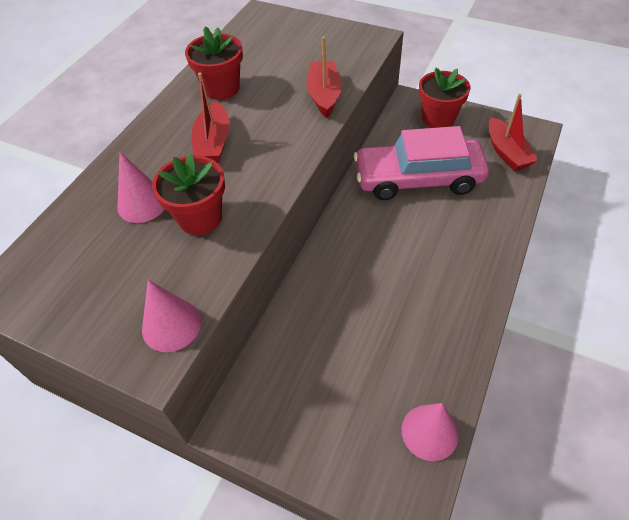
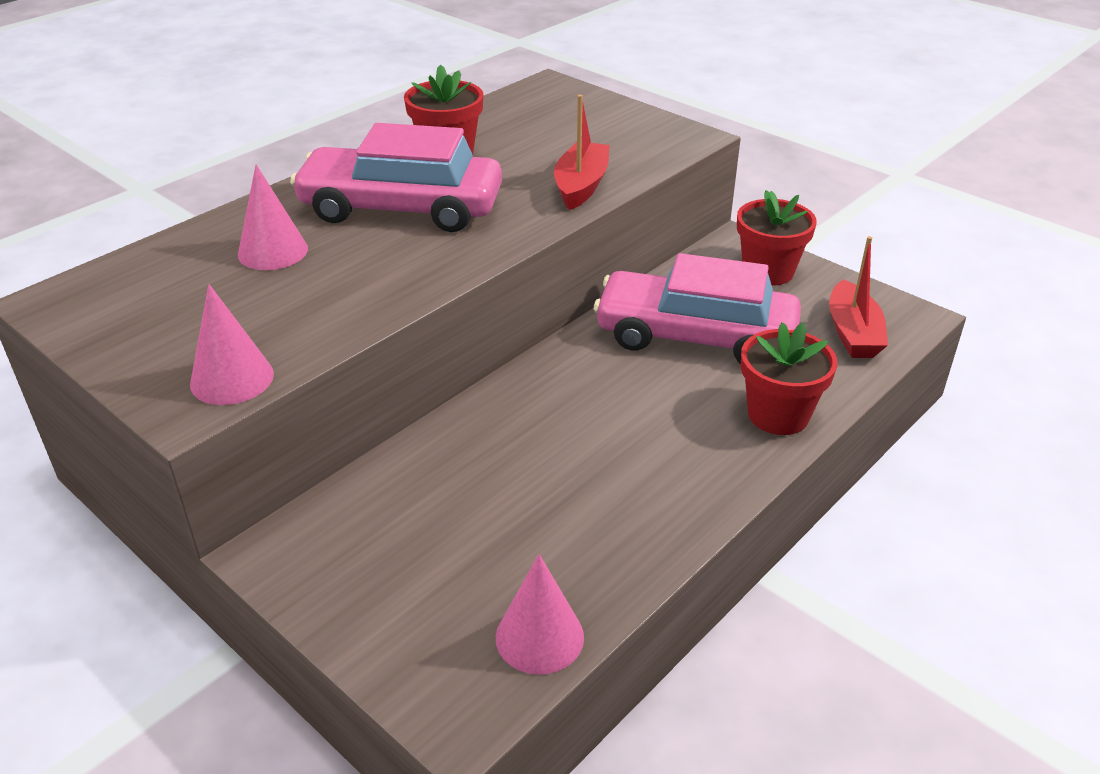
camera: 15 degrees right, 15 degrees down
red flower pot [152,153,225,235] -> red flower pot moved to [741,322,837,435]
red boat [192,73,230,163] -> pink car [290,123,502,232]

